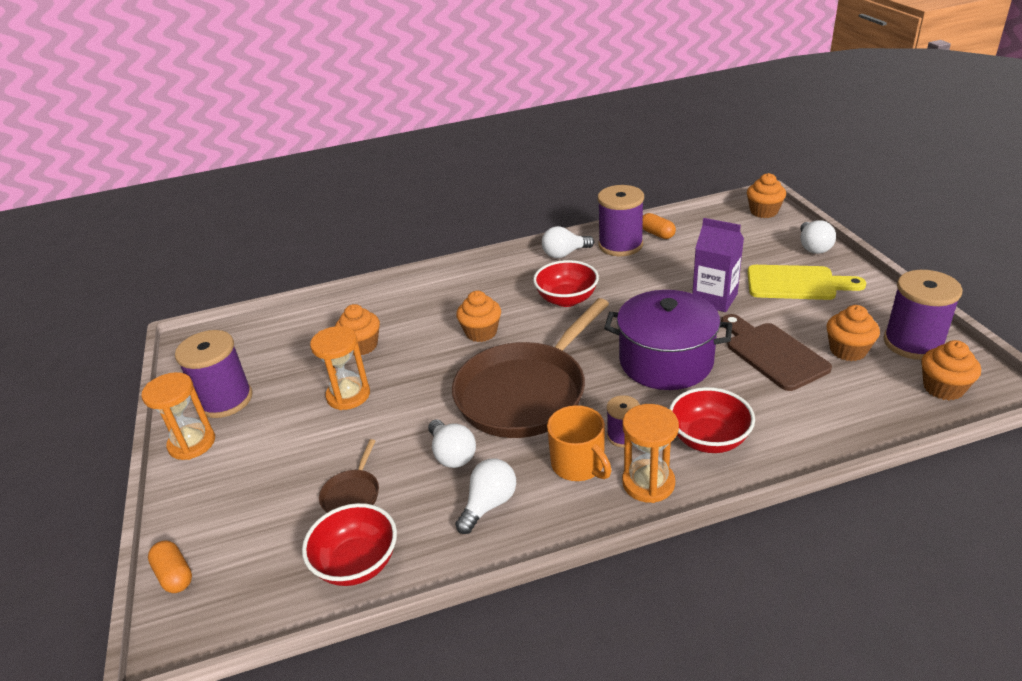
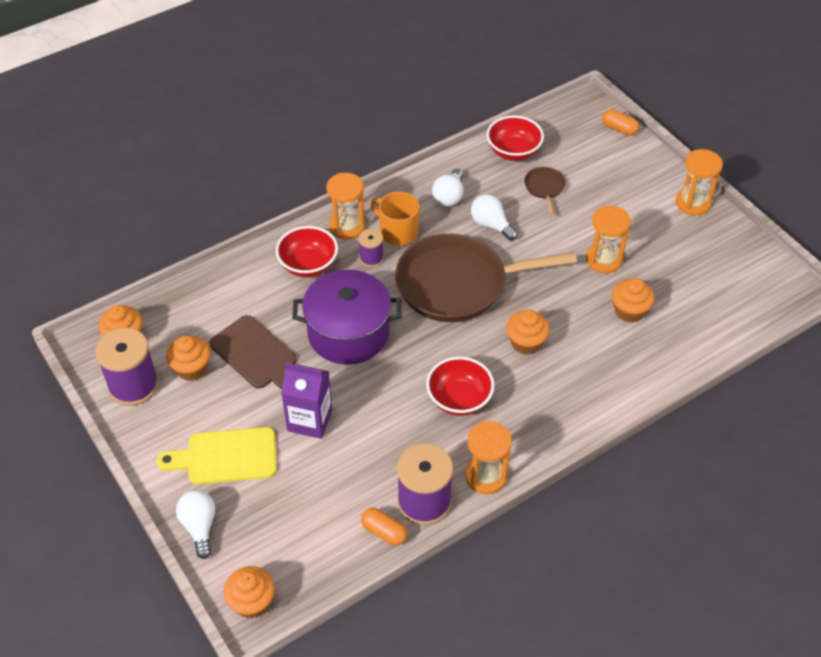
camera: 160 degrees right, 15 degrees up
purple spool [175,330,252,418] -> none
brown pan [452,298,609,438] -> brown pan turned 120 degrees counterclockwise [395,234,577,322]
white light bulb [542,226,594,258] -> orange hourglass [465,421,512,494]

